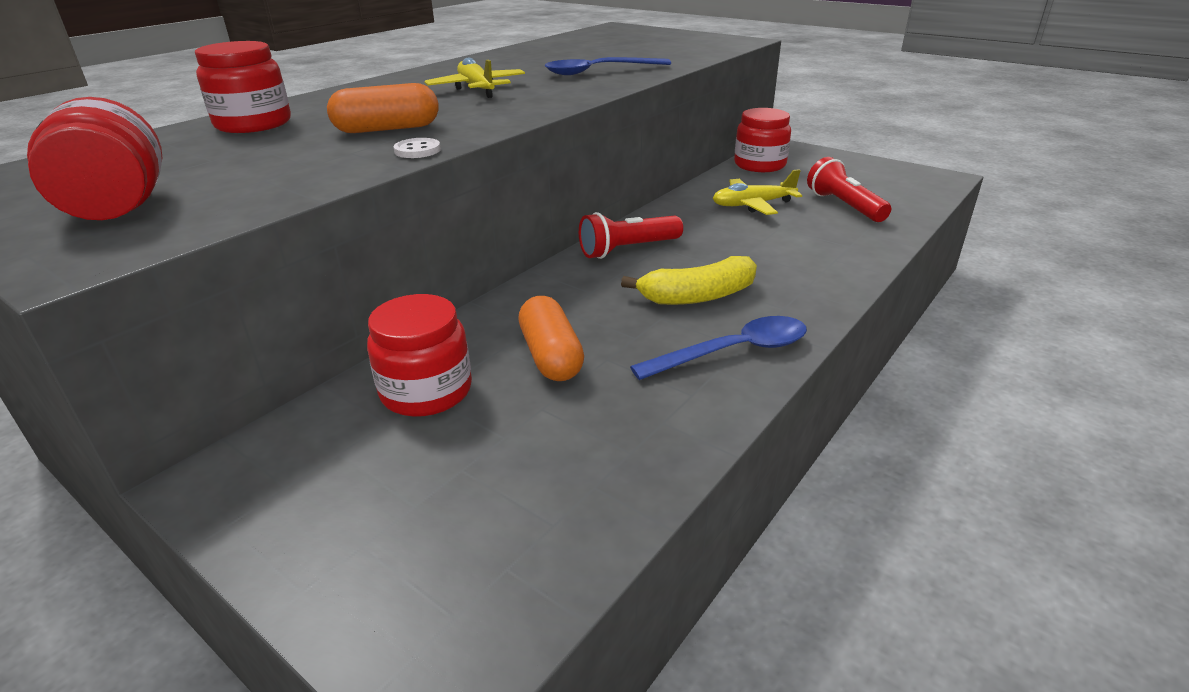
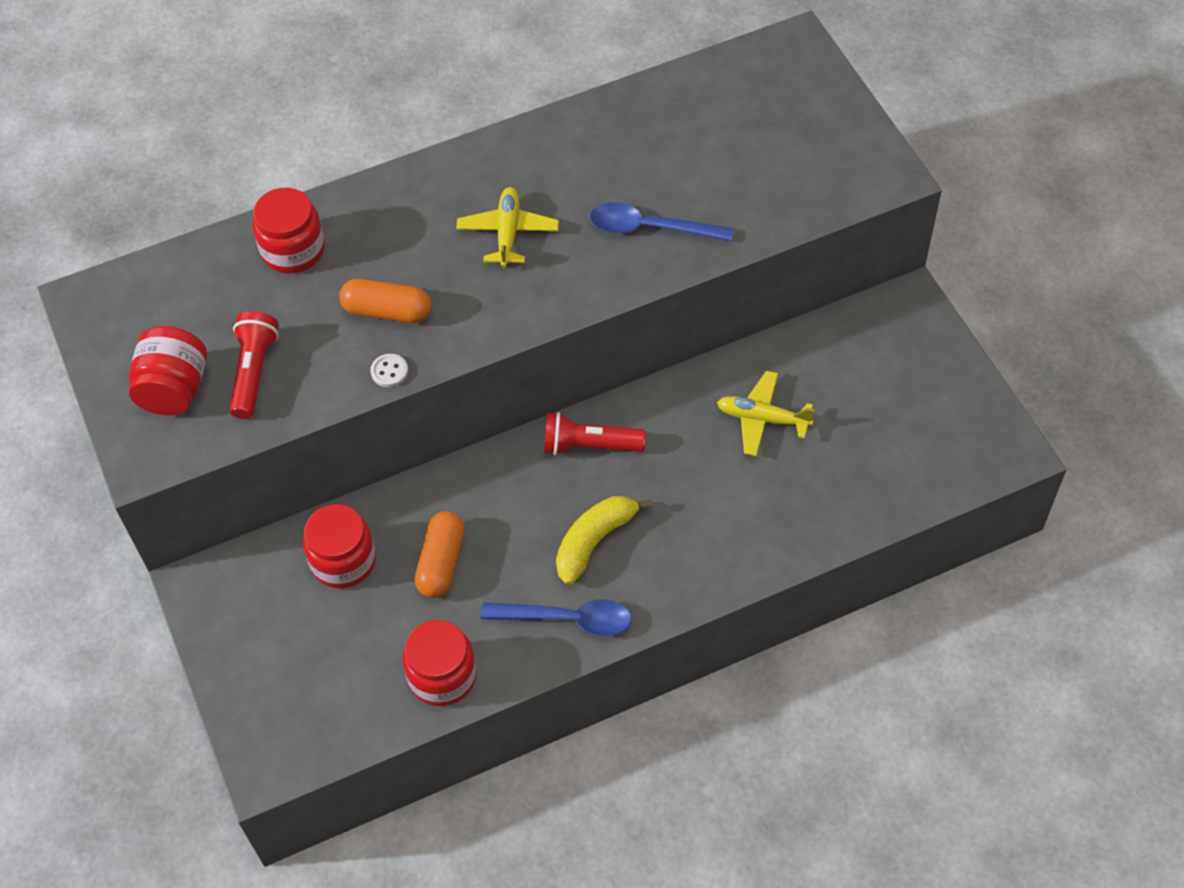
camera: 30 degrees right, 25 degrees up
yellow banana [621,256,757,305] -> yellow banana turned 120 degrees clockwise [556,496,652,585]
red jar [734,108,791,172] -> red jar moved to [402,620,477,706]
red flashlight [807,157,891,222] -> red flashlight moved to [229,311,279,419]

